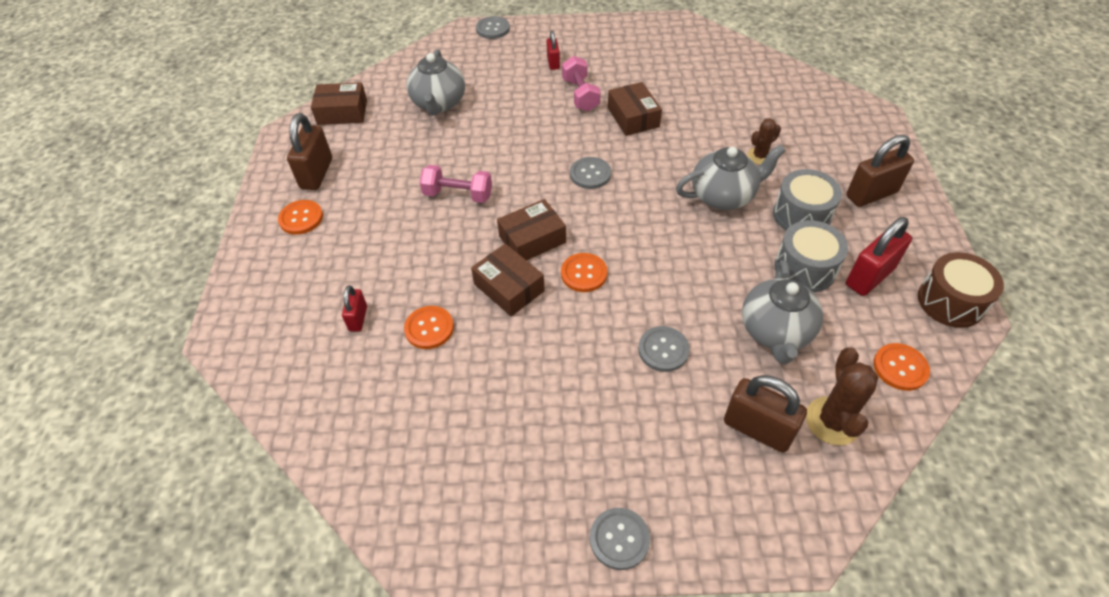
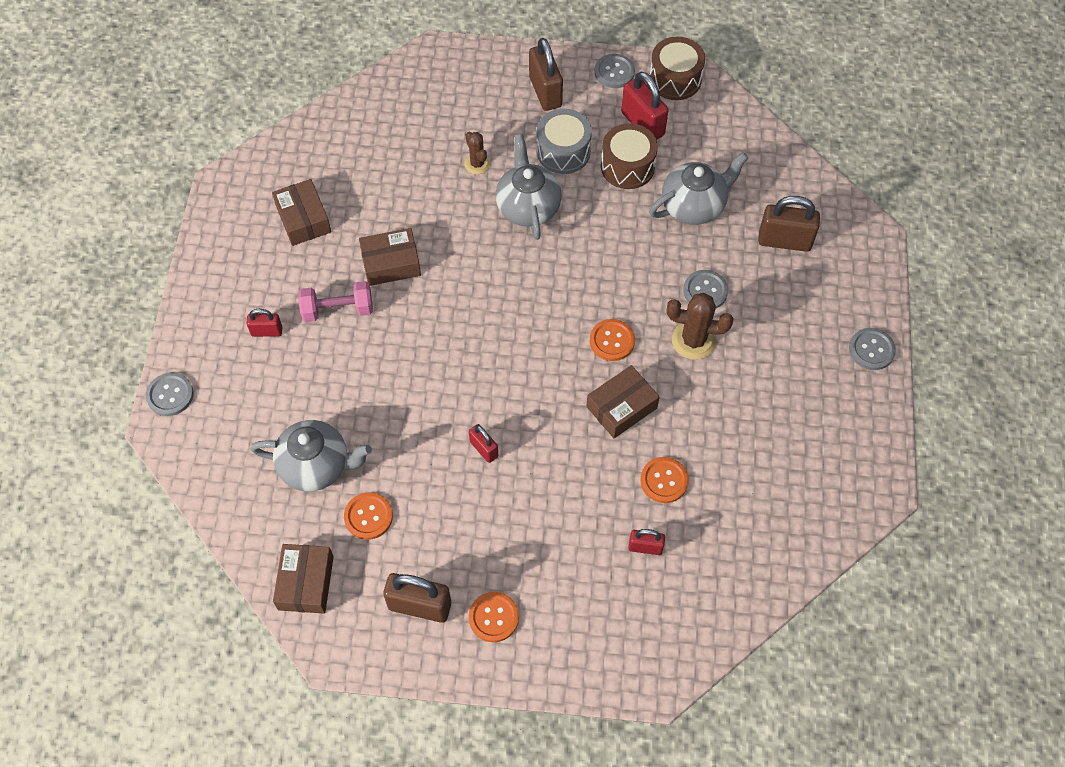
camera: 85 degrees left, 10 degrees up
pink dumbbell [420,165,492,203] -> red padlock [469,424,498,463]
brown box [497,199,566,260] -> brown box moved to [272,179,331,246]
grey button [570,157,611,189] -> grey button moved to [594,54,635,88]
brown padlock [724,375,807,453] -> brown padlock turned 60 degrees clockwise [758,196,820,252]
grey teapot [742,260,823,365] -> grey teapot turned 45 degrees counterclockwise [649,152,748,225]
grey drum [775,220,848,292] -> brown drum [601,123,658,189]
brown cactus [806,347,878,445] -> brown cactus moved to [667,293,734,360]
orange button [874,343,930,391] -> orange button moved to [344,492,393,540]

